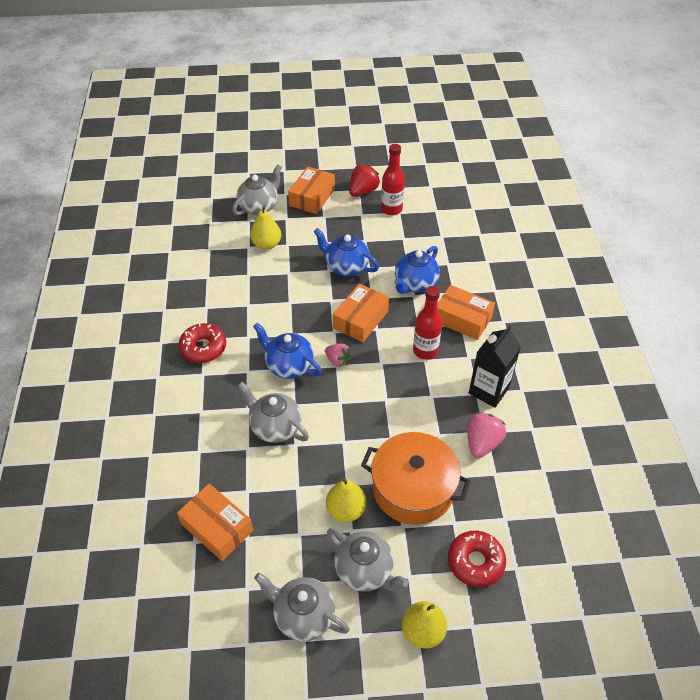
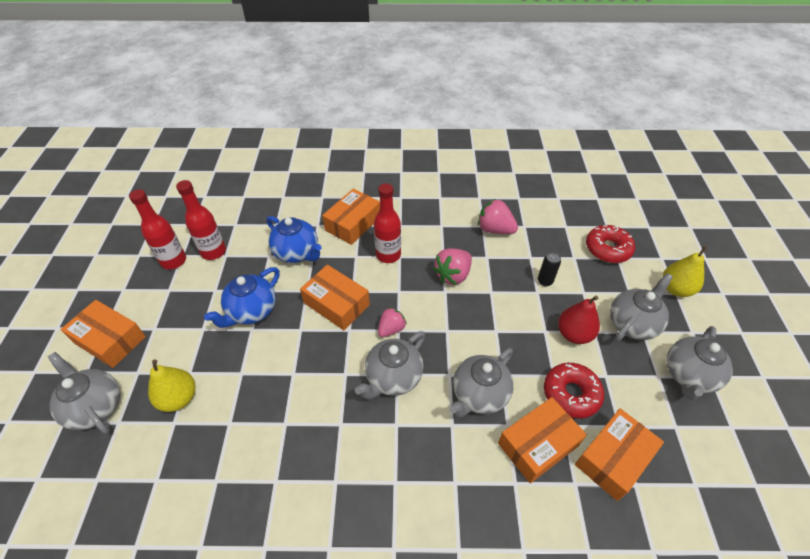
camera: 85 degrees left, 0 degrees up
red donut [178,323,226,363] -> red donut moved to [544,363,604,419]
blue teapot [253,323,322,379] -> grey teapot [355,331,425,399]
yellow pear [326,478,367,522] -> red pear [558,296,600,344]
red strawberry [349,164,380,197] -> none
orange pot [361,432,471,525] -> black can [538,252,561,286]
black carton [469,325,521,408] -> none
none -> red bottle [176,180,226,260]
none -> pink strawberry [433,248,472,285]
none -> orange box [498,397,587,483]

